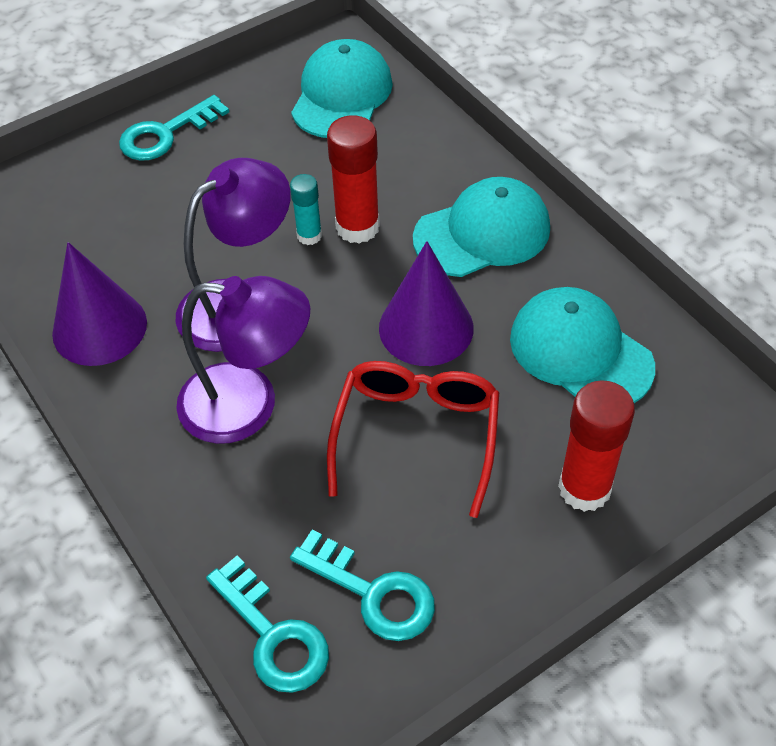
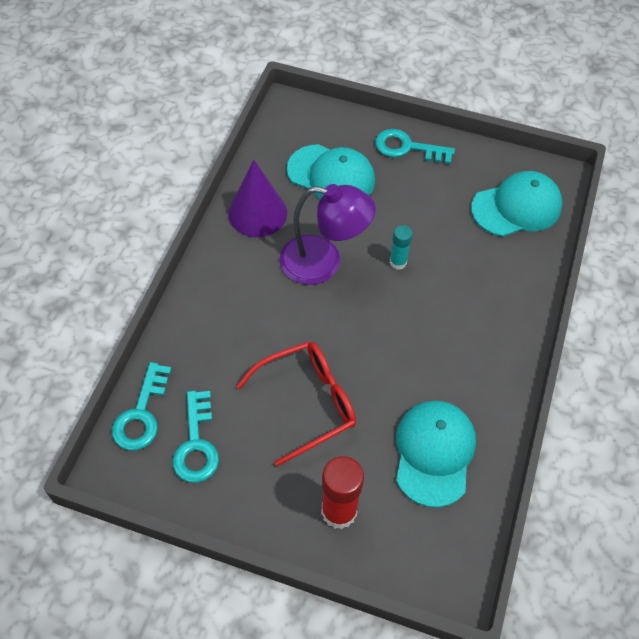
camera: 50 degrees right, 5 degrees up
purple lamp [176,276,310,444] -> none
red glue stick [327,115,380,244] -> none
purple cone [379,241,474,366] -> none
turquoise cap [413,177,550,277] -> turquoise cap moved to [287,144,375,199]

